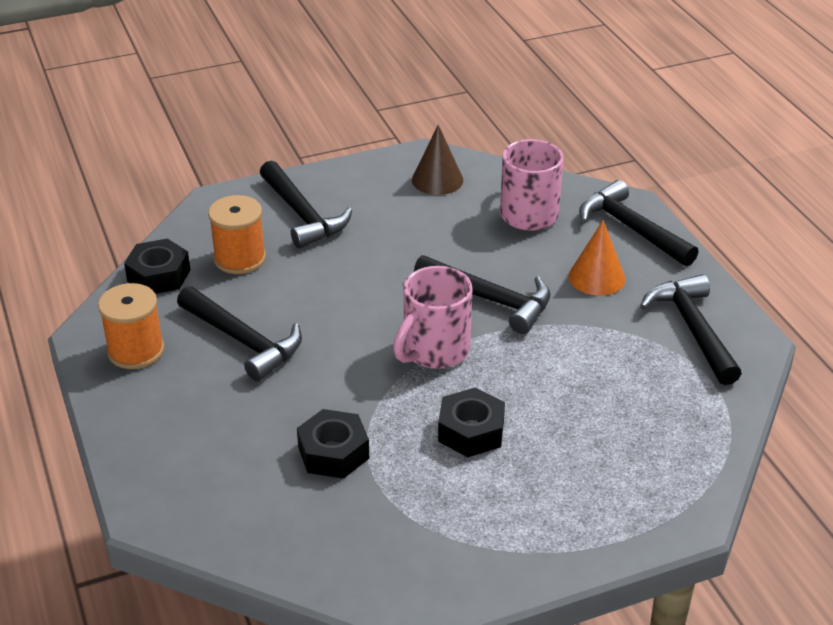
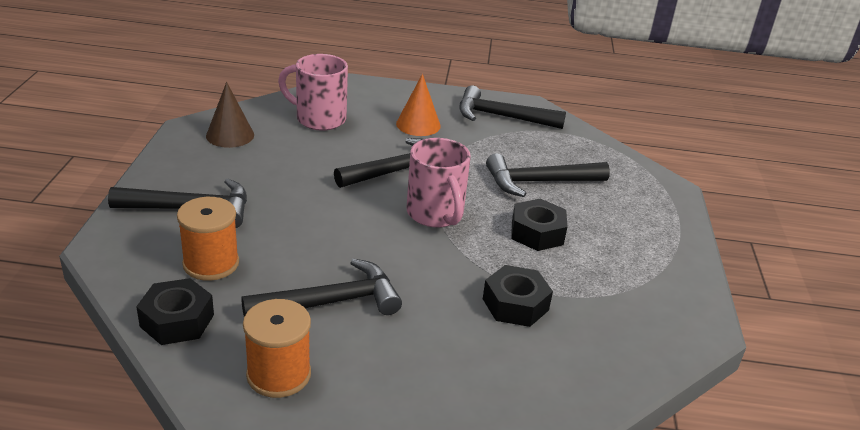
camera: 65 degrees left, 5 degrees down
black hammer [579,180,699,266] -> black hammer moved to [486,153,610,197]

